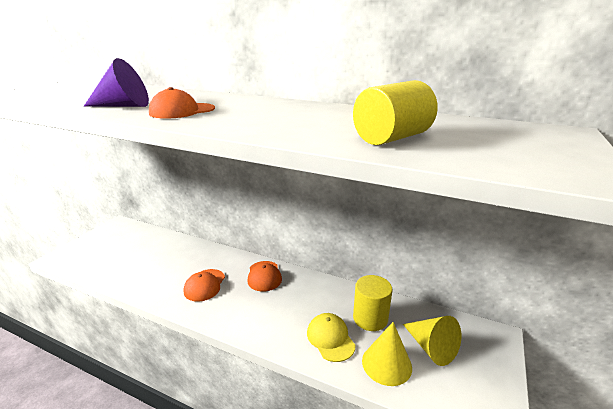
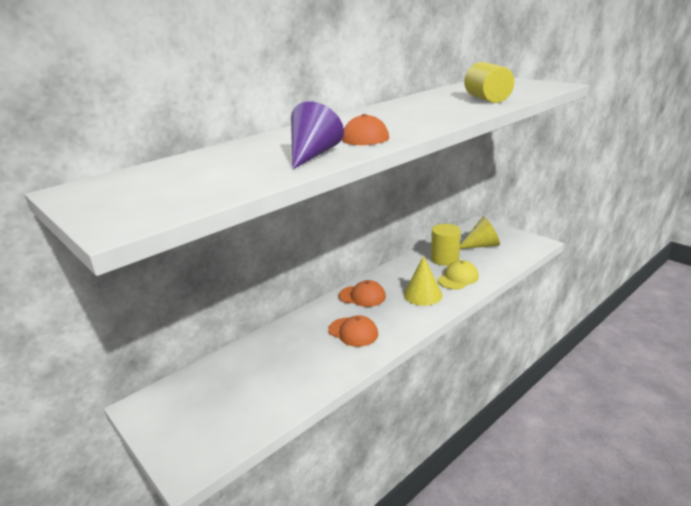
camera: 65 degrees left, 0 degrees up
yellow cap [307,313,356,362] -> yellow cap turned 135 degrees clockwise [438,260,479,289]
yellow cone [362,322,412,386] -> yellow cone moved to [404,255,442,306]

